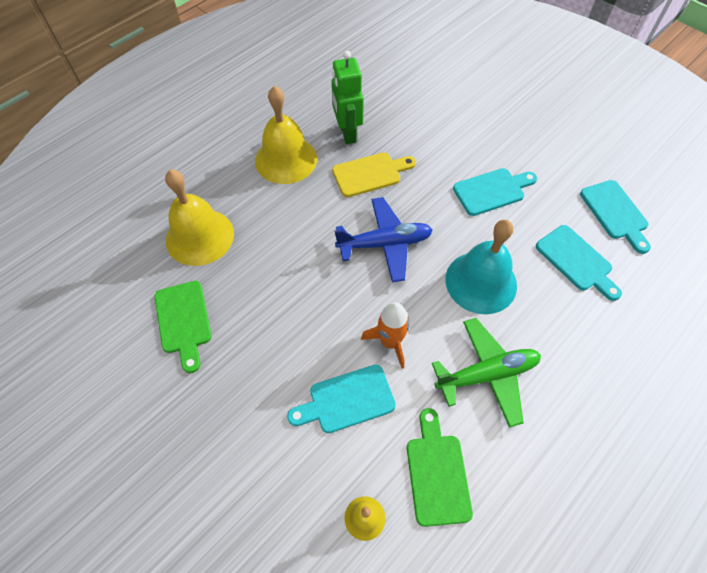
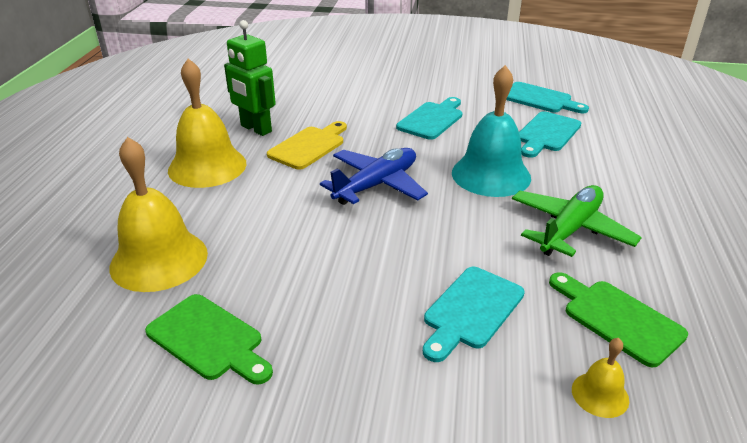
camera: 35 degrees left, 25 degrees down
orange rocket [361,302,410,369] -> none
turquoise cutting board [536,225,622,301] -> turquoise cutting board turned 105 degrees clockwise [519,111,581,158]

